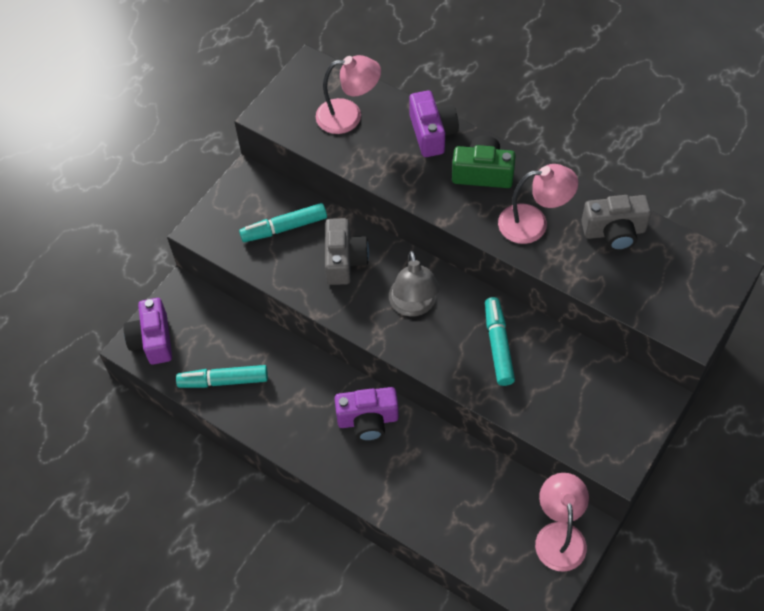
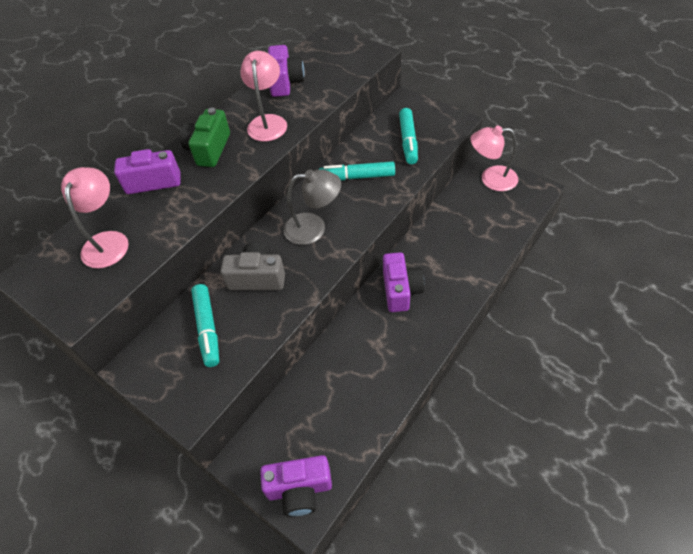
camera: 85 degrees left, 5 degrees down
turquoise marker [176,365,268,388] -> turquoise marker moved to [399,108,418,164]
grey camera [581,195,651,251] -> purple camera [268,45,305,97]

